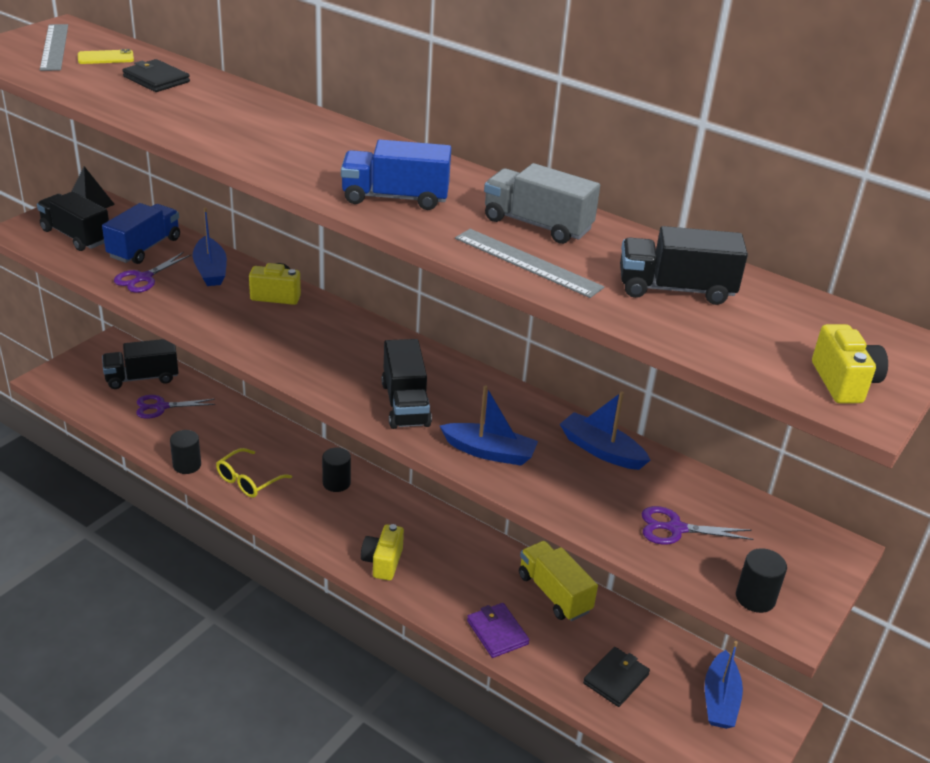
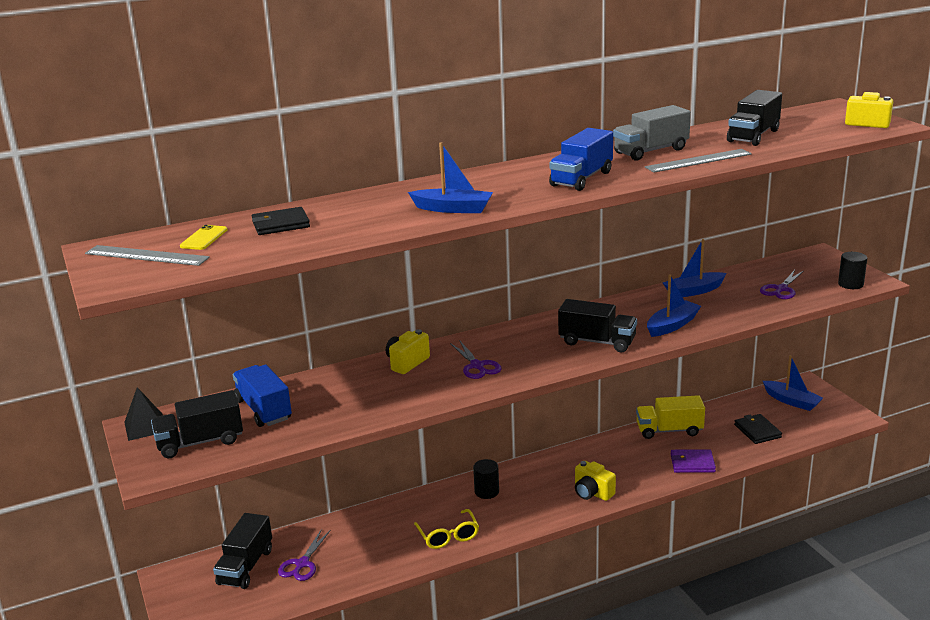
camera: 55 degrees left, 10 degrees down
purple scissors [114,252,192,293] -> purple scissors moved to [450,340,501,379]
black cylinder [170,430,201,474] -> none
blue boat [193,207,227,286] -> blue boat moved to [408,142,493,213]

